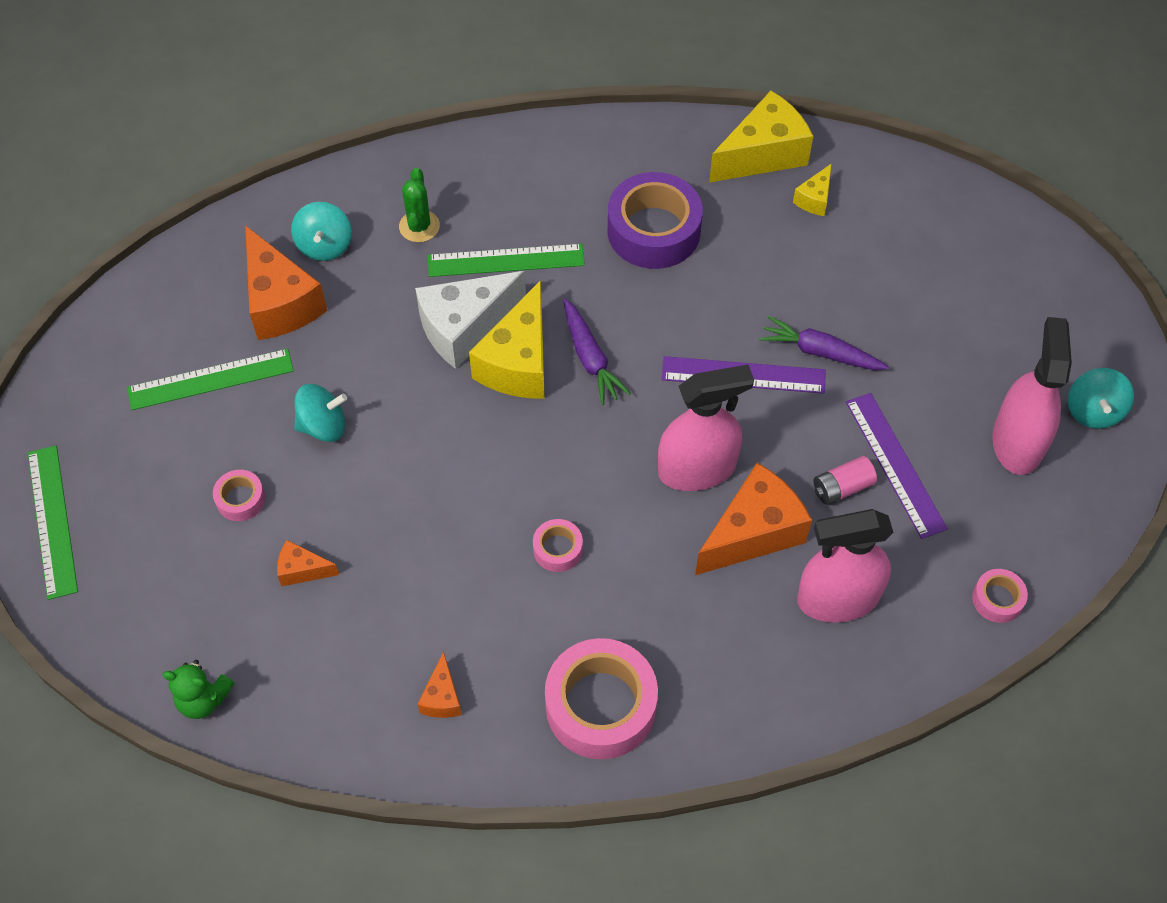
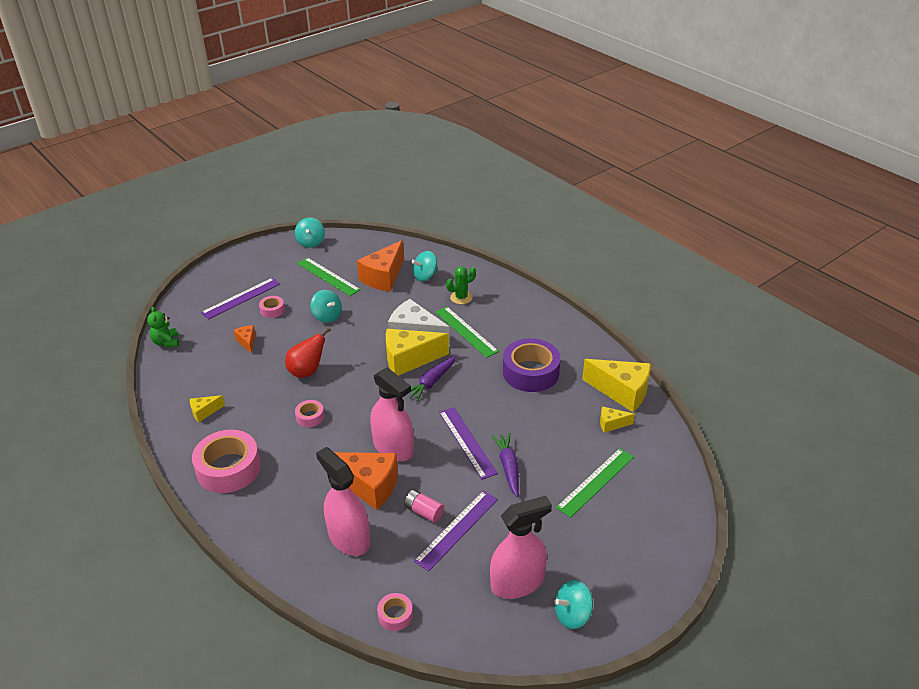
camera: 60 degrees right, 20 degrees down
green ruler [28,446,78,600] -> green ruler moved to [556,448,634,518]
orange cheese [417,651,462,718] -> yellow cheese [190,395,225,422]
none -> purple ruler [201,278,280,320]
none -> red pear [285,328,331,378]
none -> turquoise spinning top [295,218,325,248]

